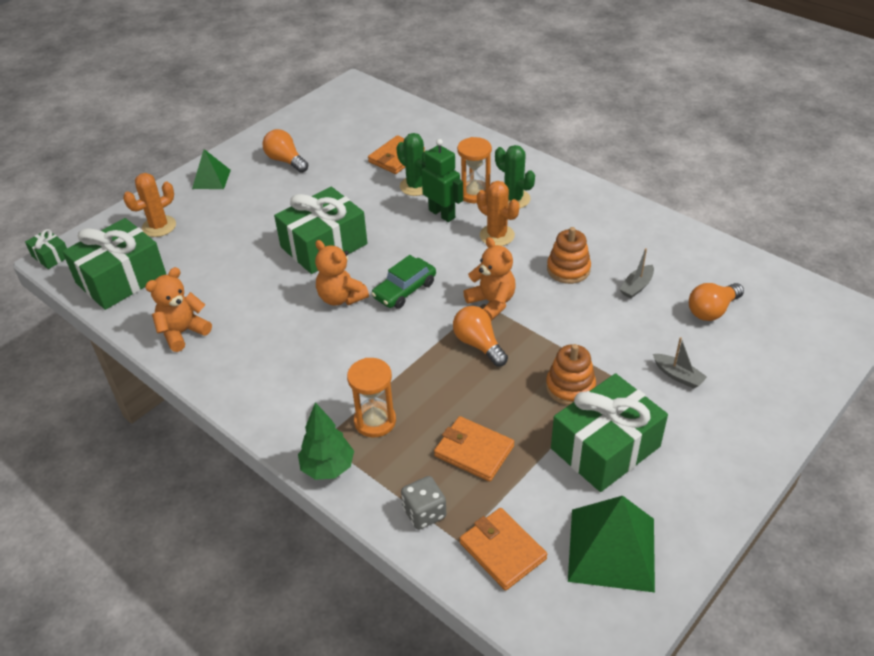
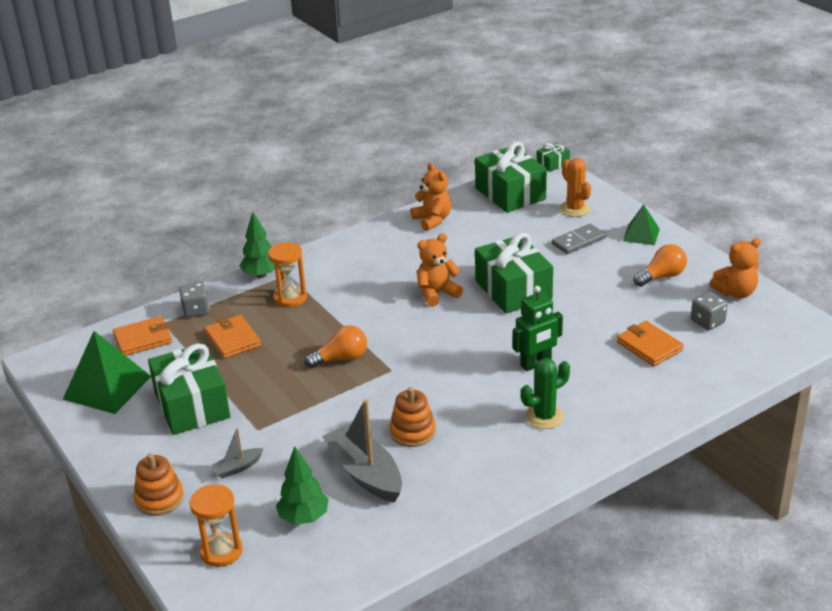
camera: 105 degrees right, 10 degrees down
green car [371,255,436,309] -> none
green cactus [396,133,427,196] -> none
orange wallet [434,416,514,482] -> orange wallet turned 75 degrees counterclockwise [204,315,261,359]
orange hourglass [457,137,492,203] -> orange hourglass moved to [190,484,243,567]
orange teddy bear [463,237,516,321] -> orange teddy bear moved to [709,238,761,298]
orange cactus [477,181,520,246] -> none
orange stacking toy [546,344,596,405] -> orange stacking toy moved to [134,453,184,516]
grey boat [619,248,654,298] -> grey boat [322,400,402,502], size x2.07
orange light bulb [689,283,744,321] -> green tree [276,446,328,525]
none -> grey domino [552,224,606,254]
none -> grey dice [691,292,728,330]

